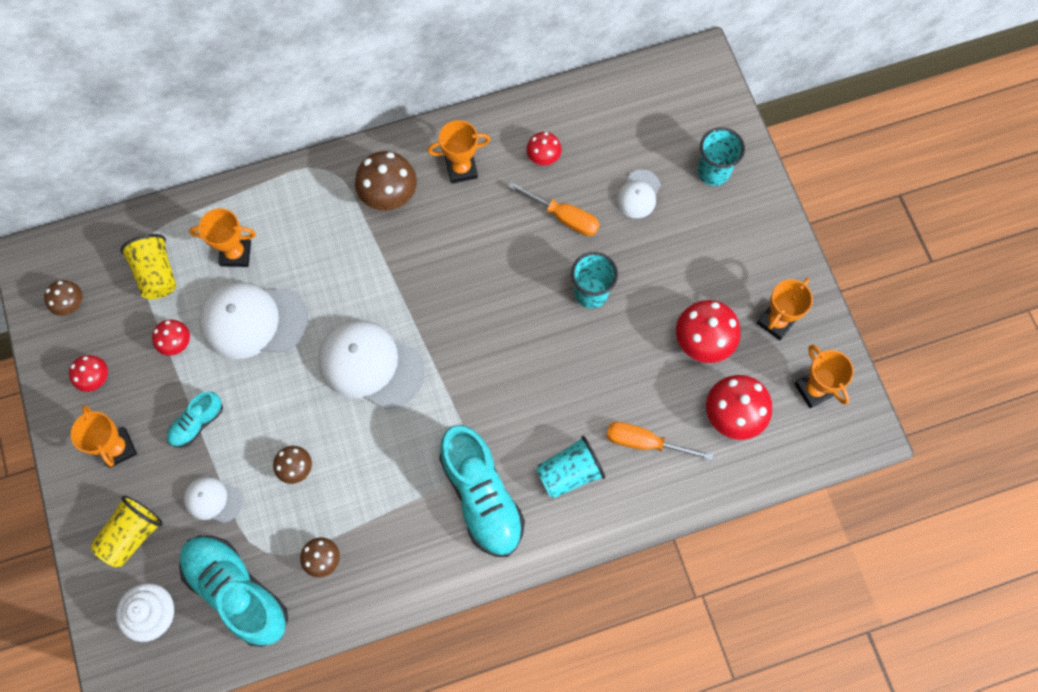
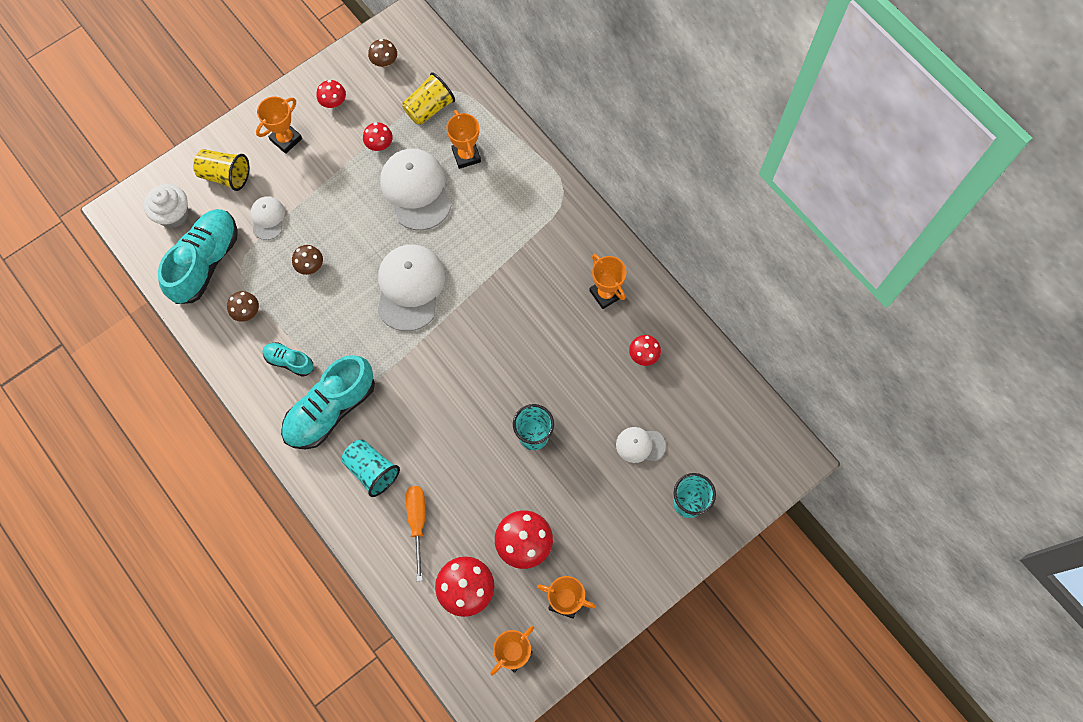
camera: 70 degrees right, 0 degrees up
turquoise shoe [167,392,223,448] -> turquoise shoe moved to [263,342,314,377]
brown mushroom [355,151,417,211] -> none
orange screwdriver [508,182,600,236] -> none

